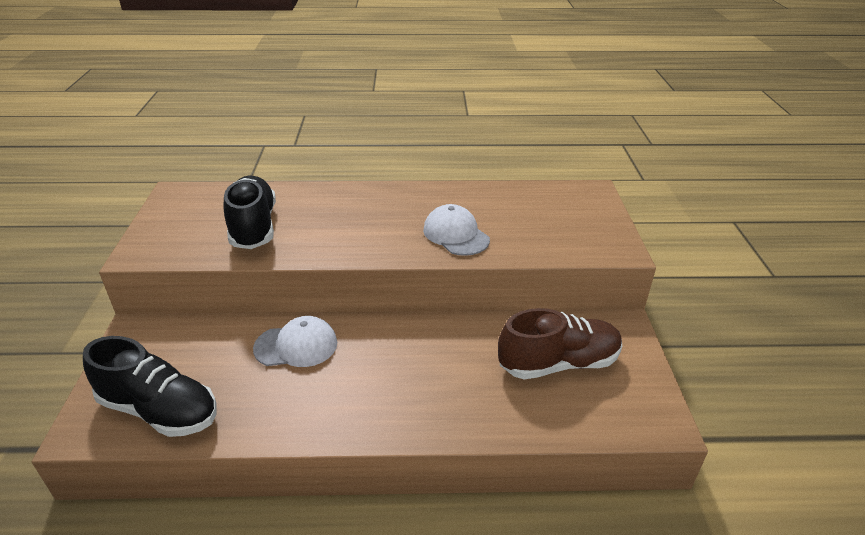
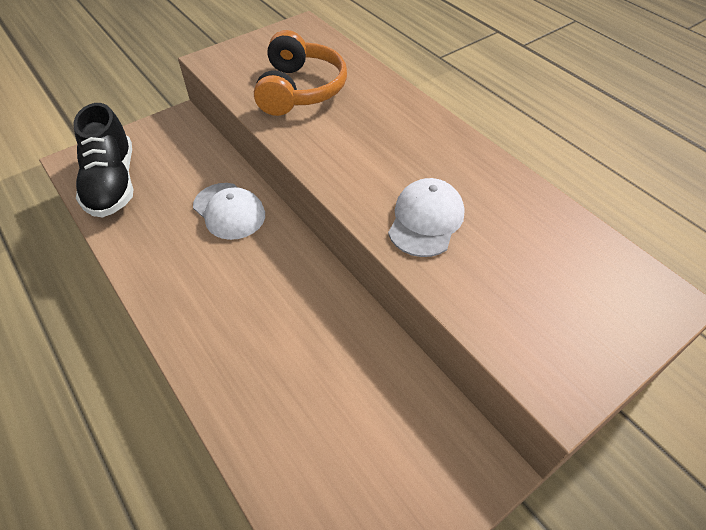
camera: 55 degrees right, 15 degrees up
black shoe [224,176,276,249] -> orange headphones [254,30,347,116]
brown shoe [498,308,622,379] -> none

